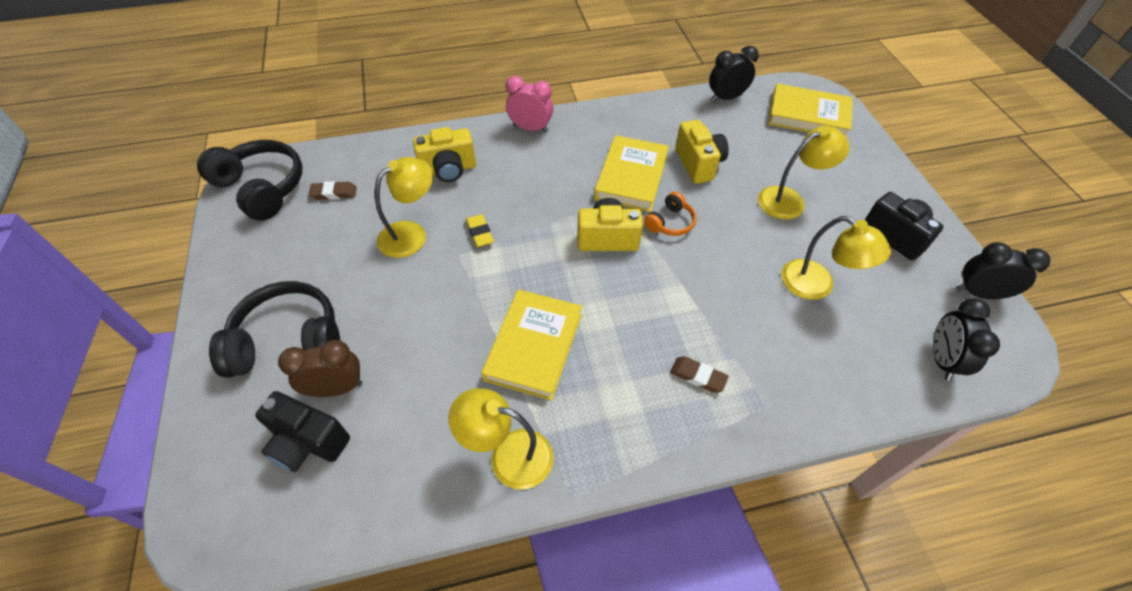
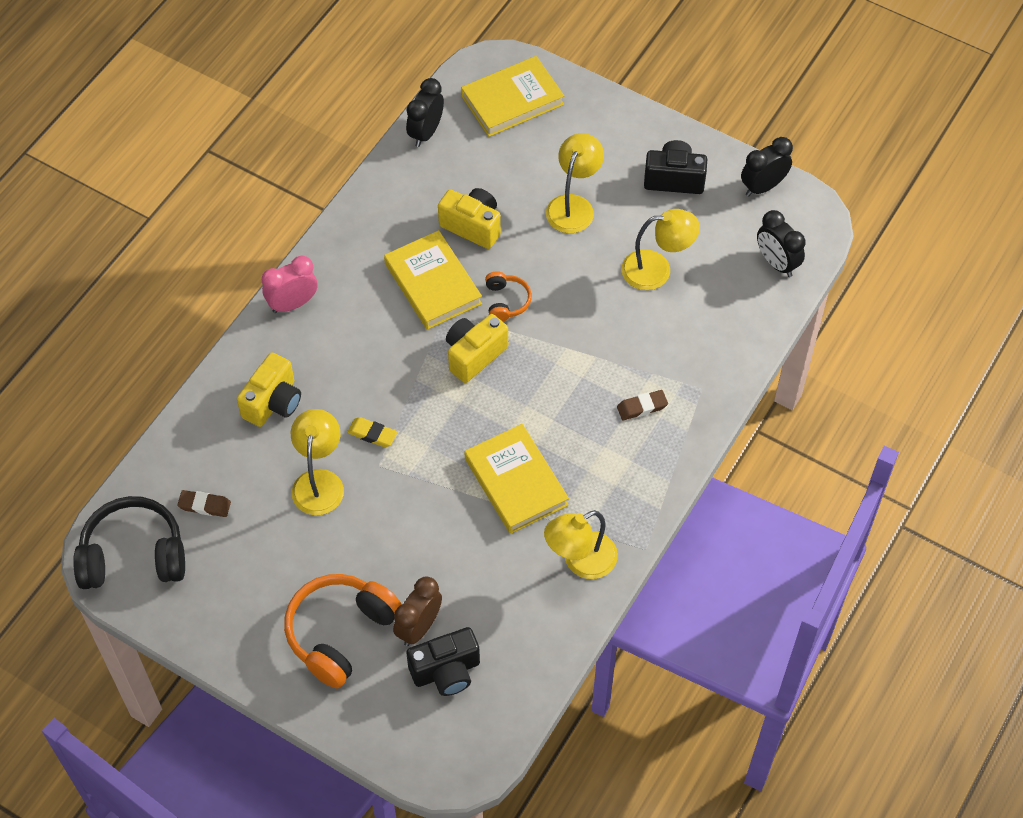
camera: 45 degrees left, 5 degrees up
black headphones [209,281,340,378] -> orange headphones [284,574,402,689]
brown eraser [309,181,357,200] -> brown eraser turned 60 degrees clockwise [177,490,231,517]

